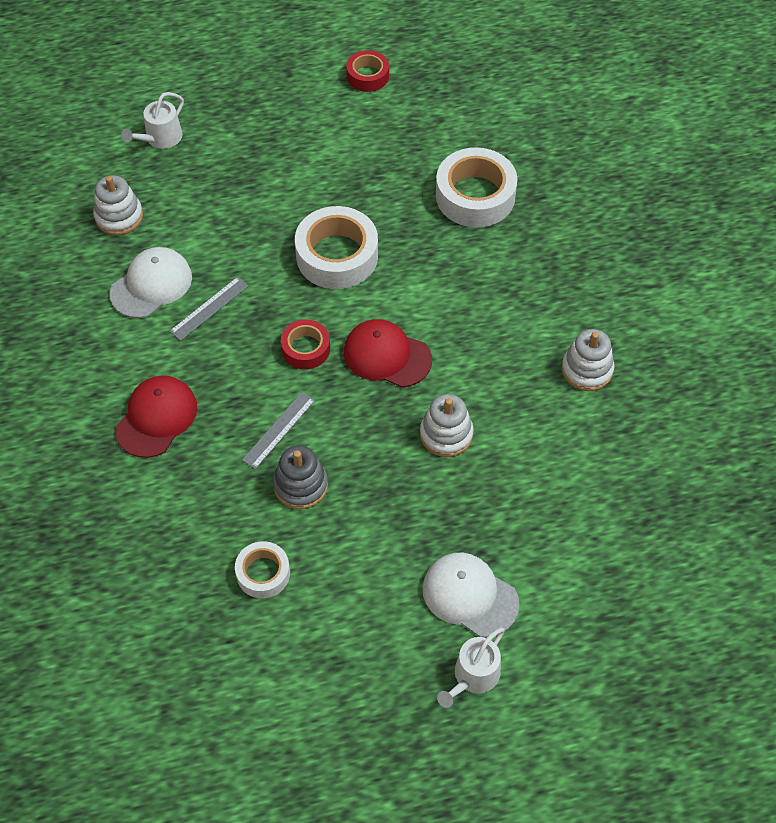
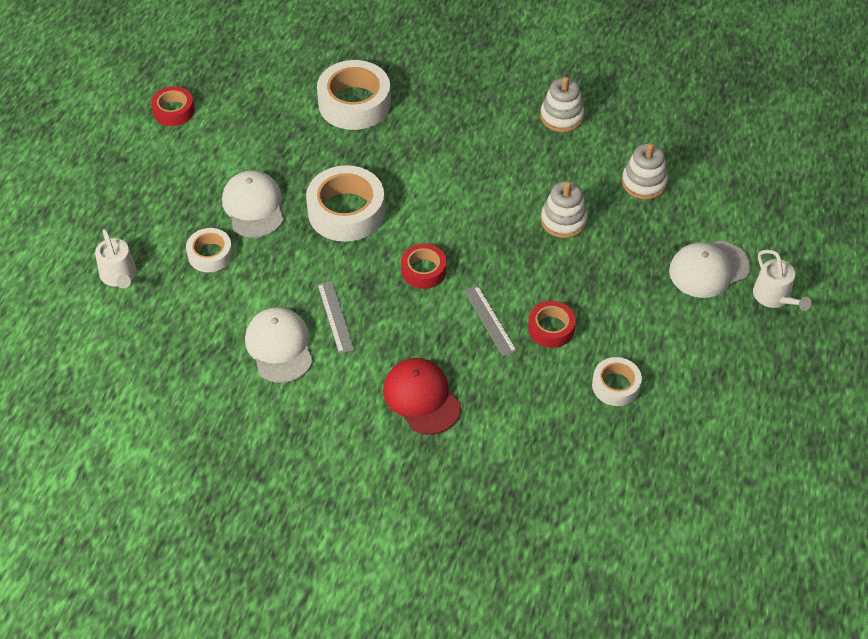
camera: 60 degrees left, 5 degrees down
white stacking toy [93,175,143,235] -> white stacking toy moved to [622,143,668,200]
grey stacking toy [273,445,328,509] -> red tape [528,301,576,348]
red cap [344,319,432,388] -> none
none -> white tape [186,228,233,272]
none -> white cap [222,170,284,238]

